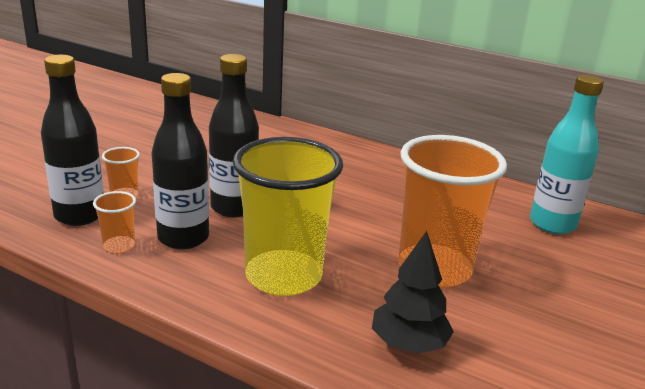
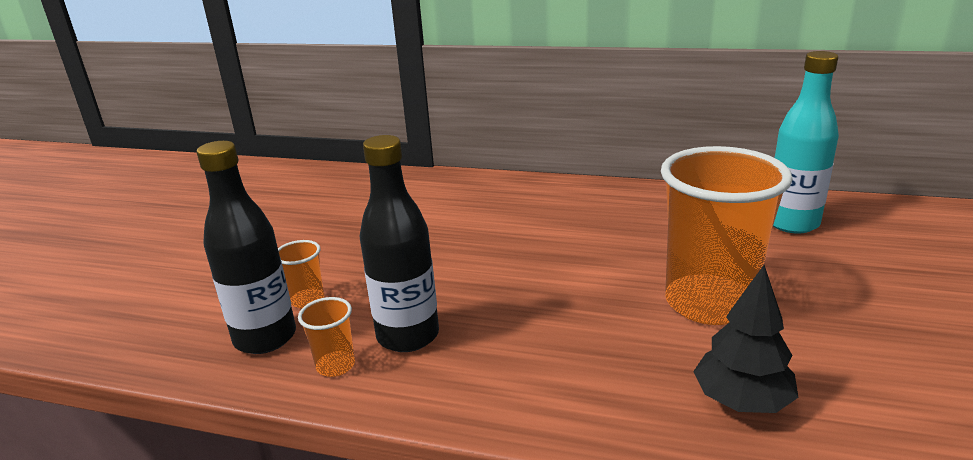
camera: 10 degrees left, 0 degrees up
black bottle [209,54,259,217] -> none
yellow cup [233,137,343,296] -> none

